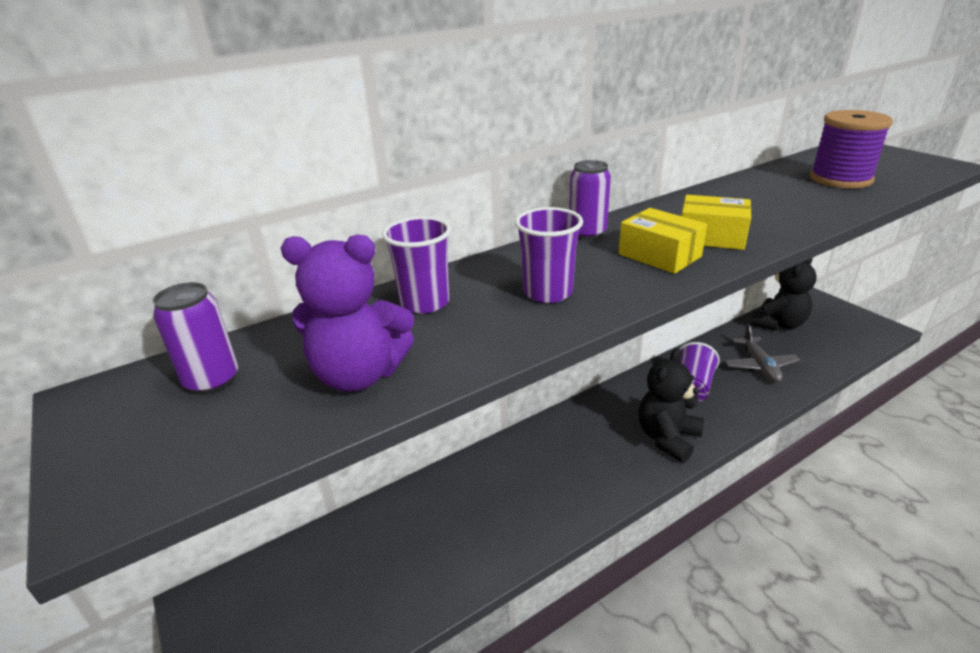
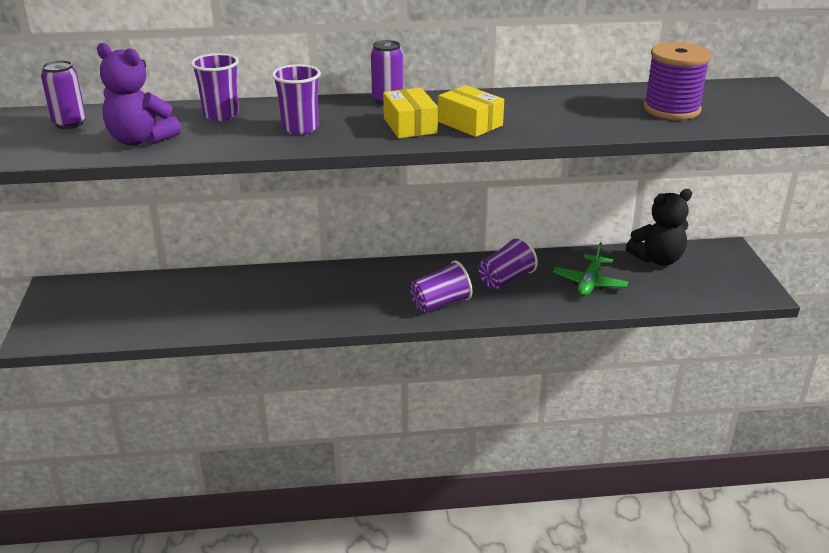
camera: 25 degrees right, 0 degrees up
black teddy bear [638,348,704,463] -> purple cup [410,260,472,312]
grey plane [724,324,800,383] -> green plane [553,242,628,297]

